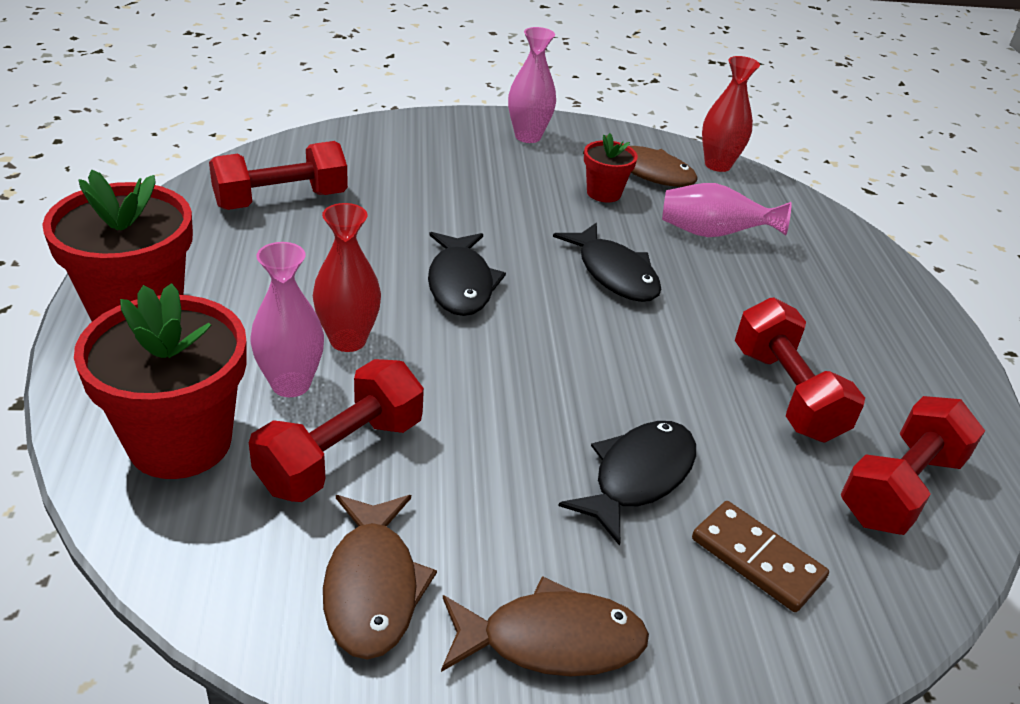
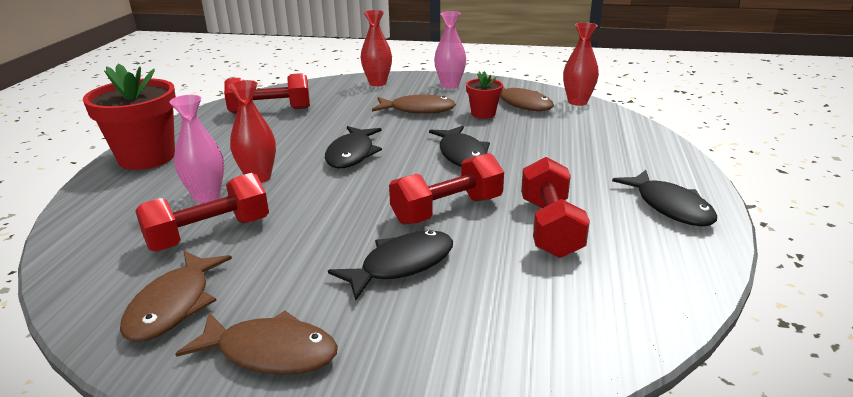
camera: 20 degrees right, 10 degrees down
red flower pot [74,283,247,479] -> none
pink vase [662,183,791,237] -> none
brown domino [692,501,829,612] -> none
red dumbbell [841,396,985,535] -> red dumbbell moved to [389,153,504,225]
none -> red vase [361,10,392,86]
none -> brown fish [372,94,456,114]
none -> black fish [612,170,717,226]

